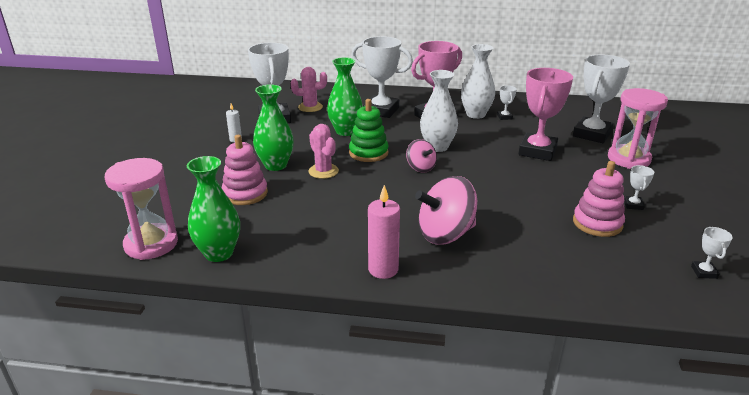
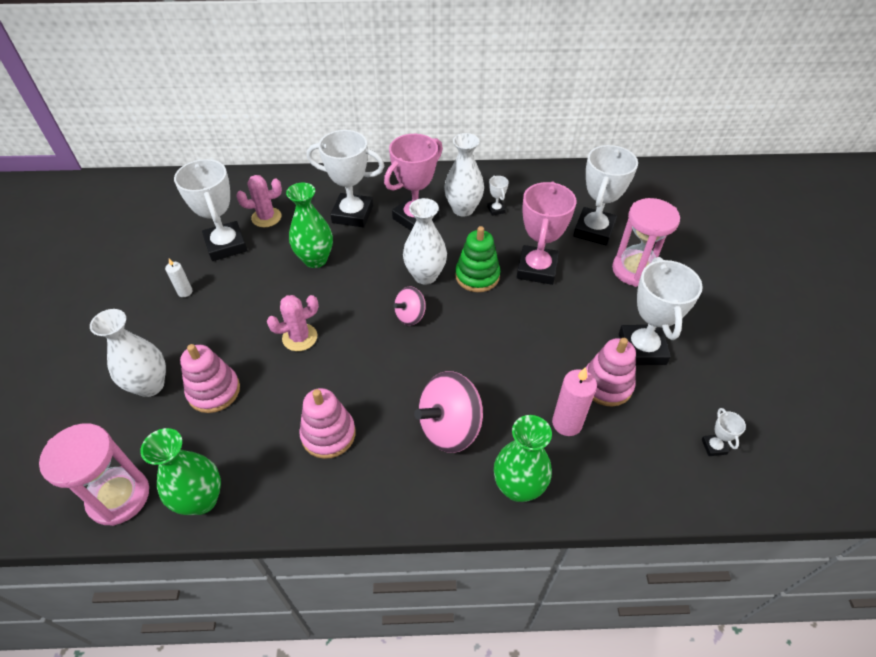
camera: 10 degrees left, 20 degrees up
green vase [253,84,294,171] -> green vase moved to [494,415,552,502]
pink cactus [309,124,339,179] -> pink cactus turned 75 degrees counterclockwise [267,295,319,351]
green stacking toy [349,99,389,162] -> green stacking toy moved to [455,226,500,292]
pink candle [368,185,400,279] -> pink candle moved to [552,367,597,436]
pink spinning top [406,139,437,173] -> pink spinning top turned 90 degrees clockwise [393,287,426,326]
white trophy [624,165,654,210] -> white trophy [619,257,703,365], size x2.34
none -> white vase [90,309,166,397]
none -> pink stacking toy [299,388,355,459]

